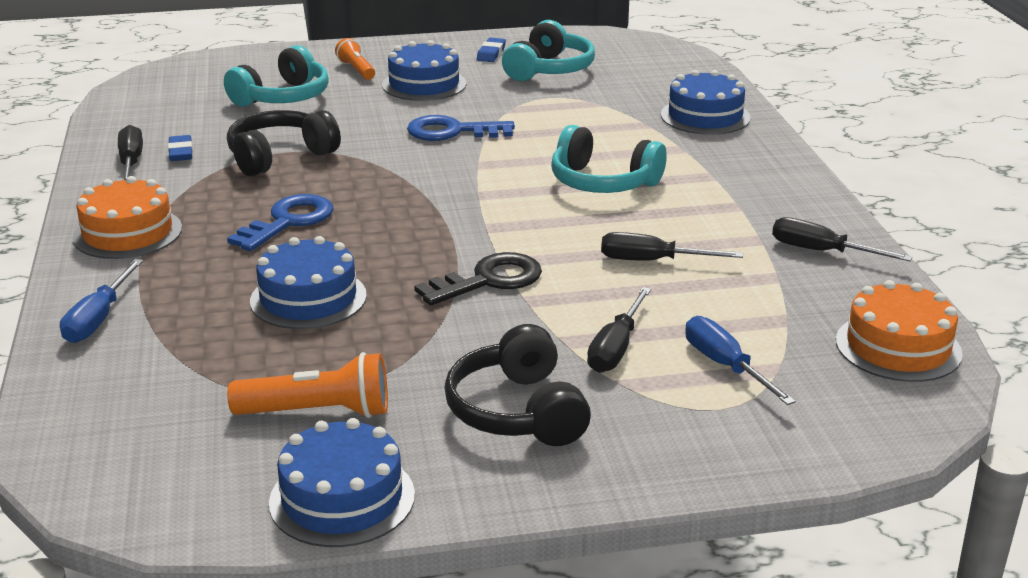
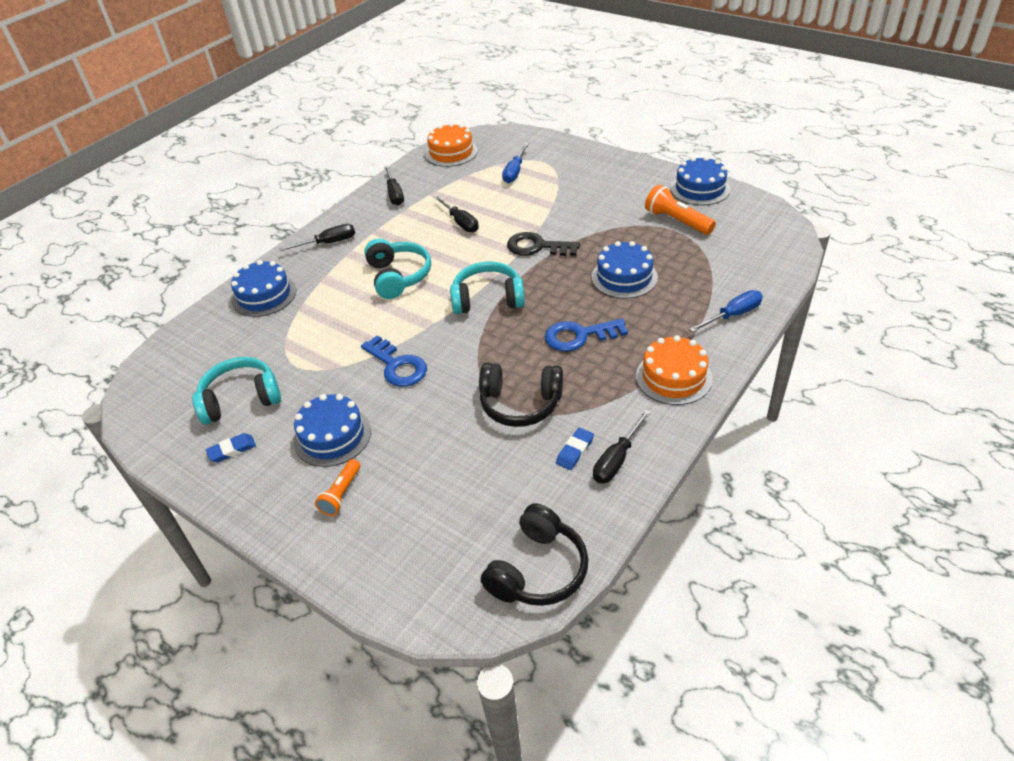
camera: 130 degrees left, 15 degrees up
turquoise headphones [224,45,329,107] -> turquoise headphones moved to [450,261,525,314]
black headphones [444,324,591,446] -> black headphones moved to [481,503,588,606]
black screwdriver [587,287,651,373] -> black screwdriver moved to [279,224,355,251]

